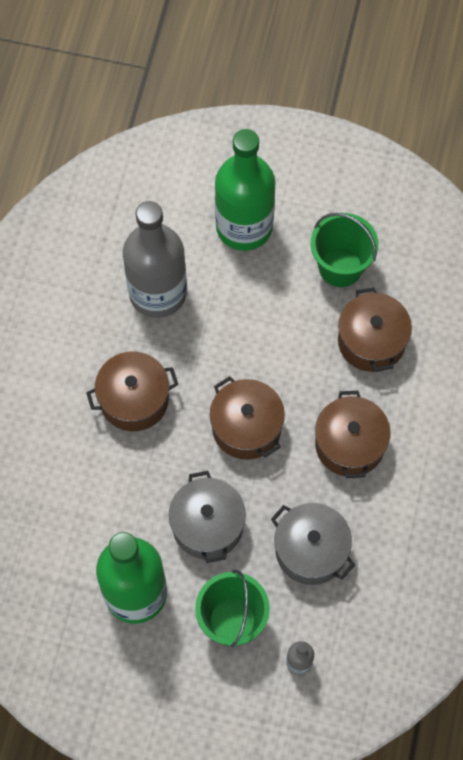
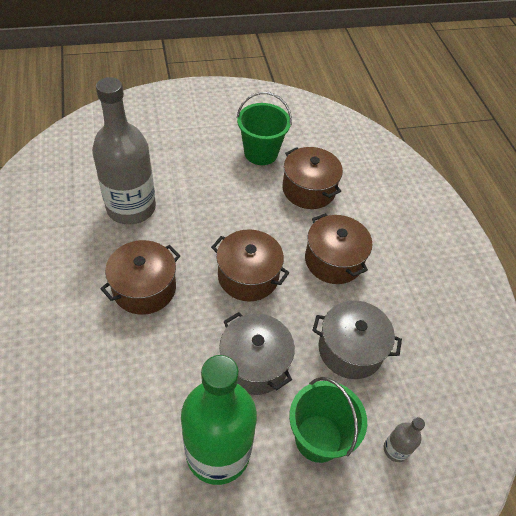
camera: 30 degrees left, 15 degrees down
green bottle [215,129,275,251] -> none

